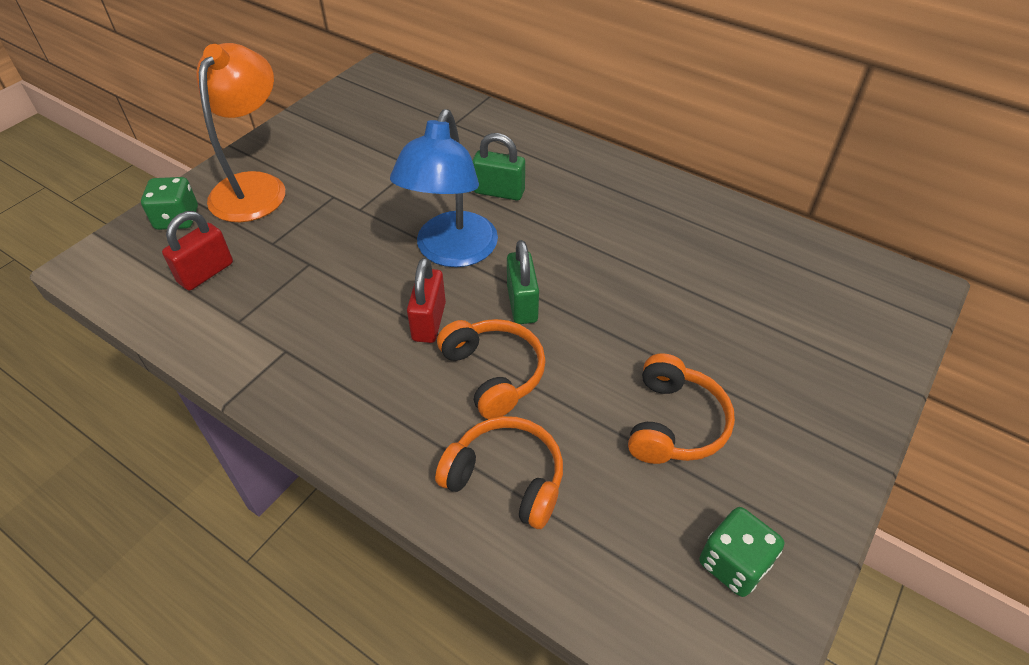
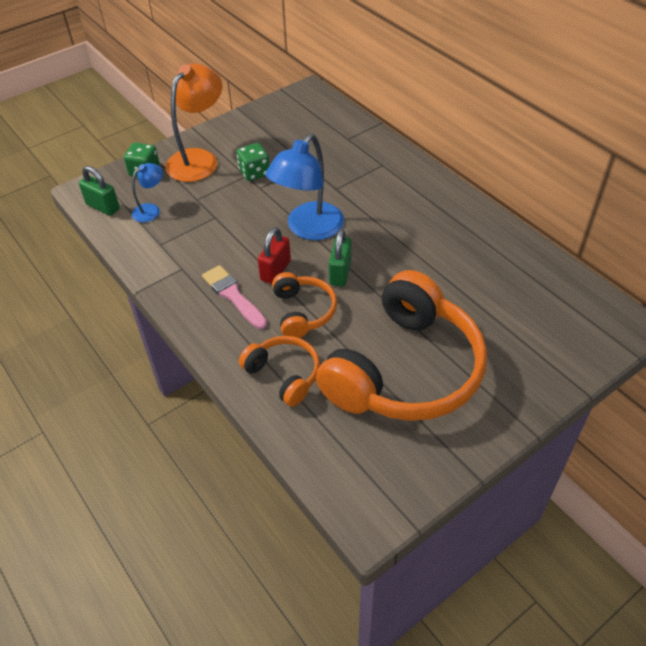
camera: 20 degrees right, 0 degrees up
red padlock [162,211,233,291] -> blue lamp [132,163,163,222]
green padlock [472,133,525,200] -> green padlock moved to [79,166,120,216]
orange headphones [628,353,735,464] -> orange headphones [316,270,487,421], size x2.10
green dice [699,507,784,597] -> green dice moved to [236,143,270,181]
none -> pink brush [202,265,267,329]

